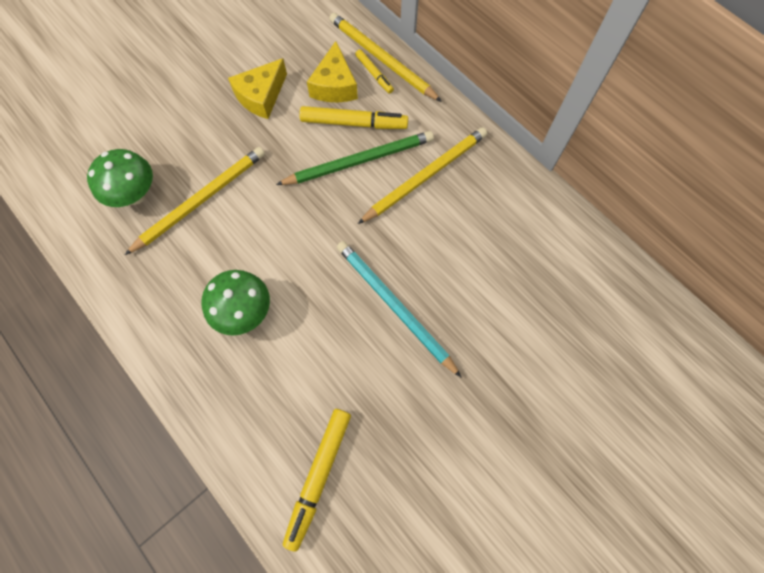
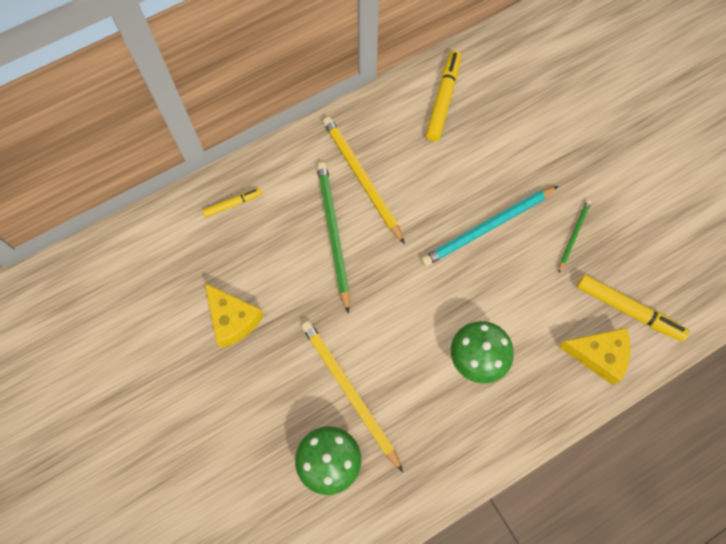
camera: 80 degrees left, 0 degrees up
yellow marker [299,106,408,129] -> yellow marker moved to [426,50,461,142]
yellow cheese [307,41,358,102] -> yellow cheese moved to [558,328,630,385]
yellow pencil [329,13,442,102] -> none
none -> green pencil [558,200,591,273]

